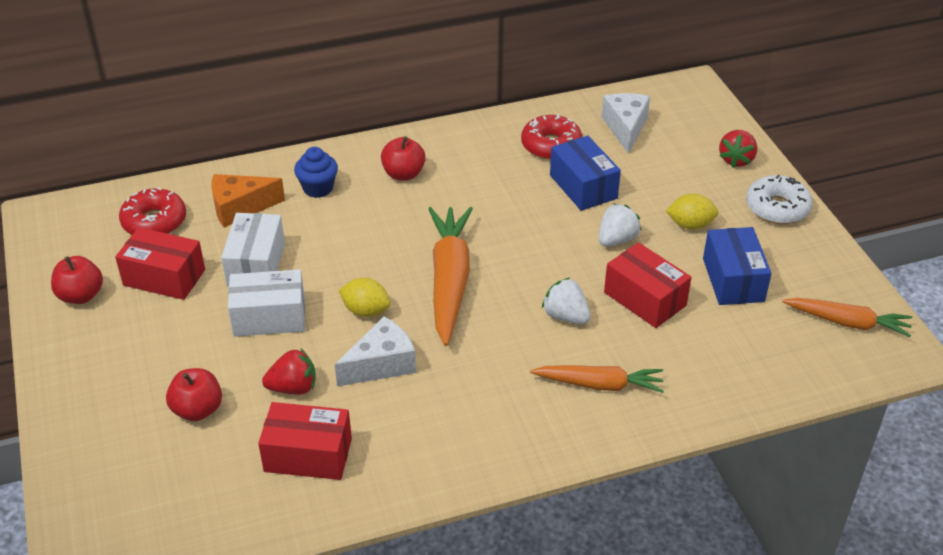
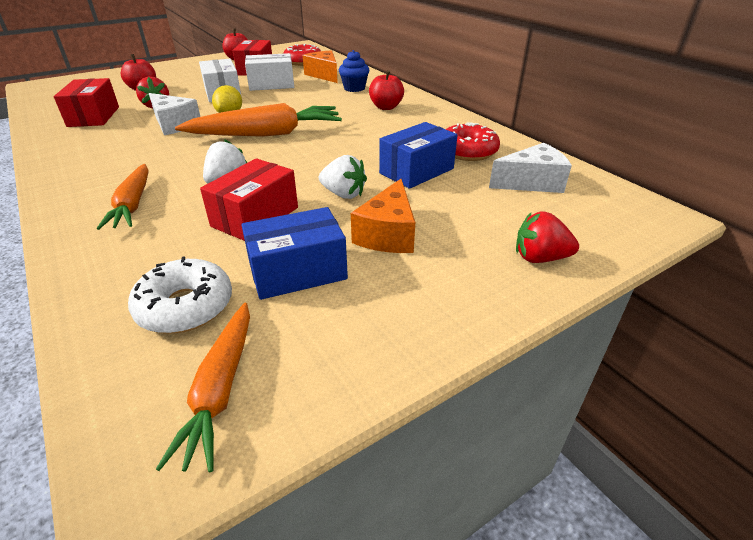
camera: 75 degrees right, 5 degrees down
yellow lemon [666,194,719,230] -> orange cheese [351,179,415,253]
white donut [746,175,813,224] -> white donut moved to [128,256,232,334]

